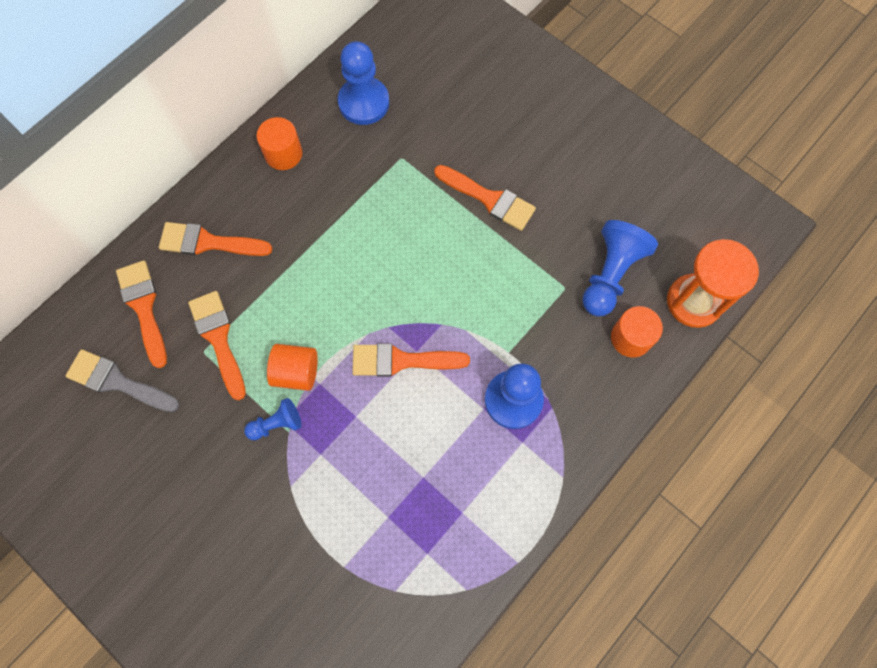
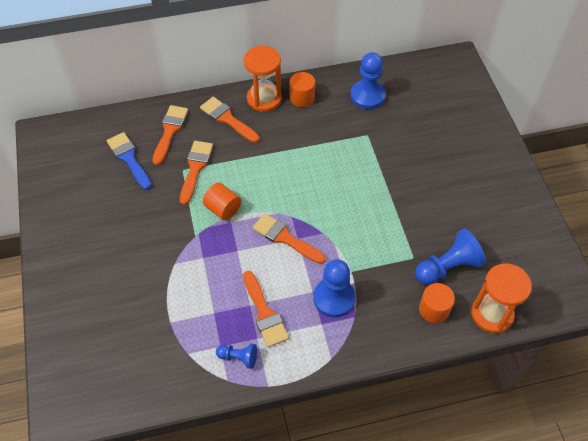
camera: 35 degrees right, 15 degrees down
grey brush [66,349,180,412] -> blue brush [107,132,152,190]
blue pawn [244,398,301,440] -> blue pawn moved to [216,344,257,369]
orange brush [434,165,536,231] -> orange brush moved to [243,271,289,347]
none -> orange hourglass [244,46,282,112]

